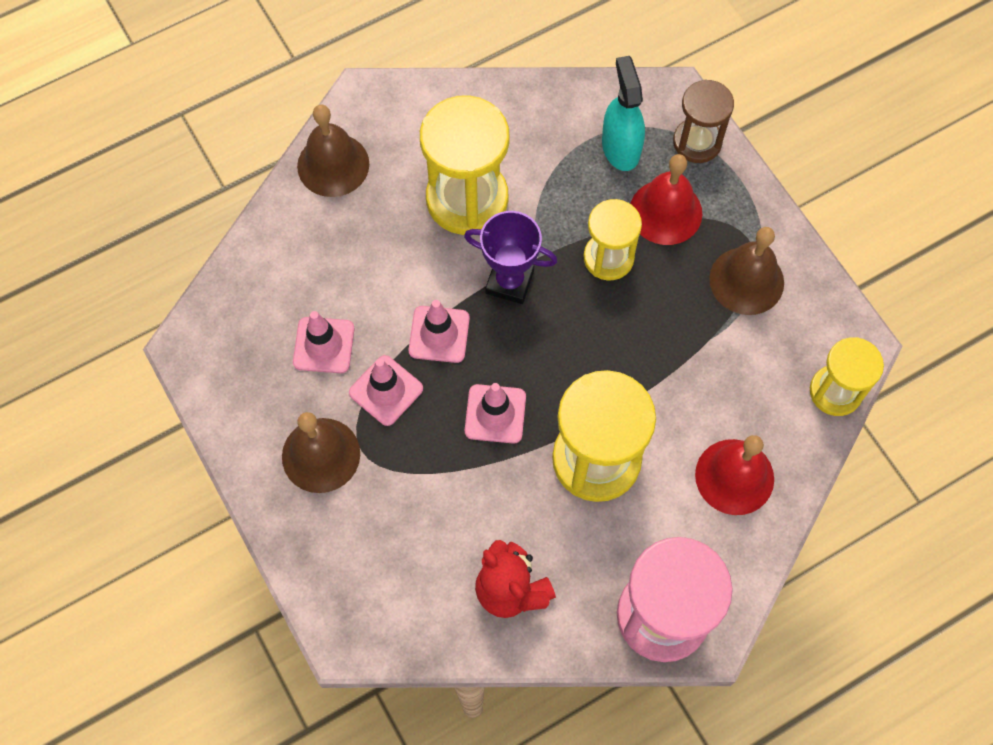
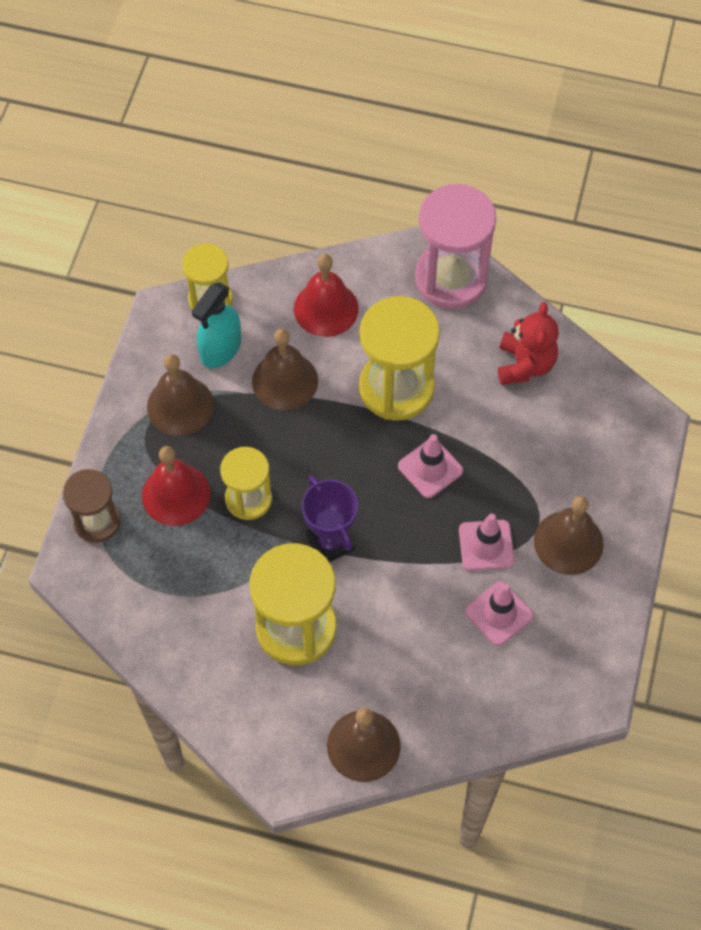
camera: 135 degrees left, 5 degrees down
pink traffic cone [409,300,470,363] -> none
turquoise spray bottle [602,56,645,171] -> turquoise spray bottle moved to [192,282,241,369]
none -> brown bell [252,329,318,411]

